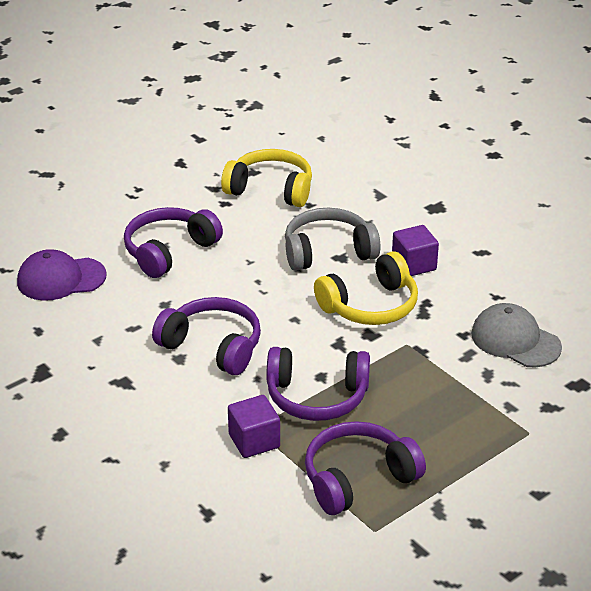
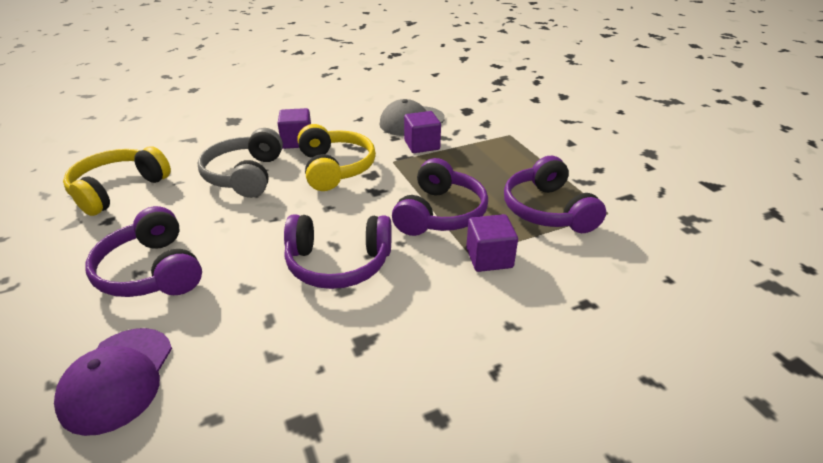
camera: 75 degrees left, 0 degrees up
purple headphones [152,297,261,375] -> purple headphones turned 135 degrees counterclockwise [284,215,392,289]
none -> purple cube [404,111,441,153]

